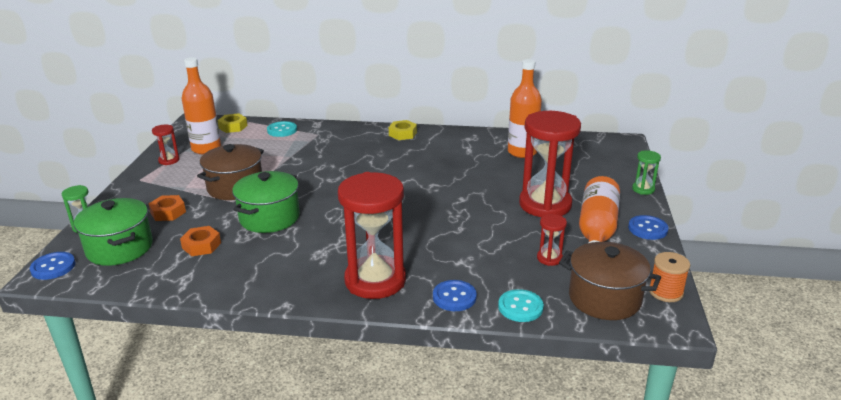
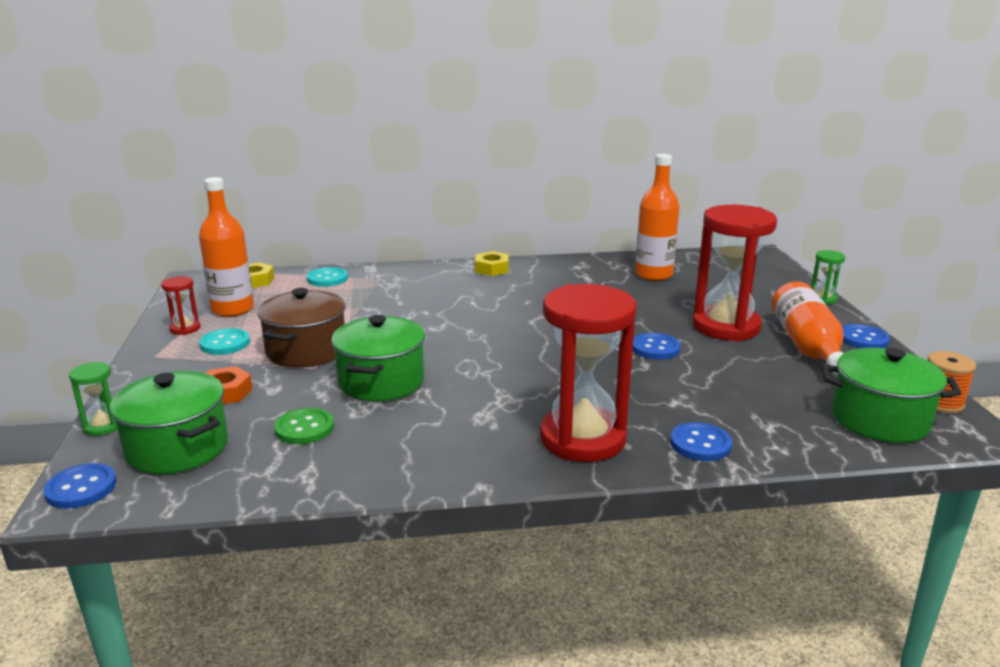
camera: 15 degrees left, 5 degrees down
orange nut [180,226,221,256] -> green button [274,408,334,444]
turquoise button [498,289,544,322] -> turquoise button moved to [199,328,250,355]
red hourglass [537,214,567,266] -> none
brown pot [559,242,661,320] -> green pot [821,348,961,443]
none -> blue button [633,333,681,360]

